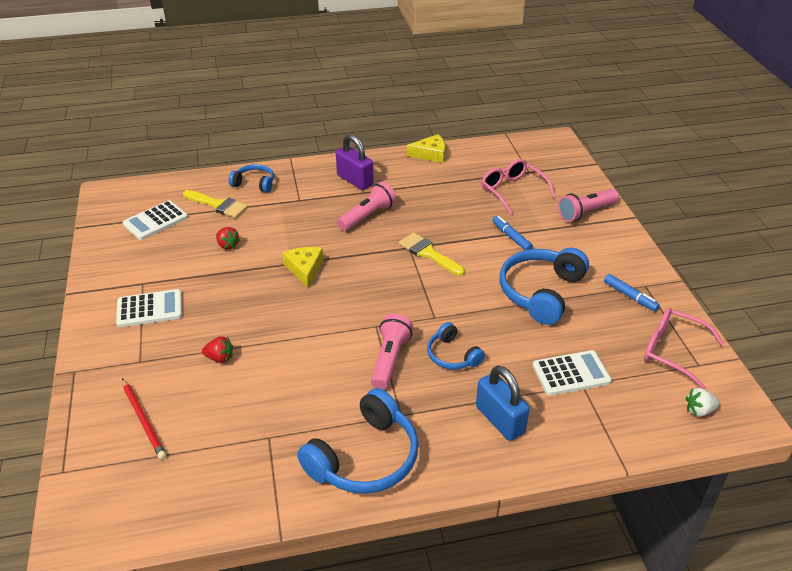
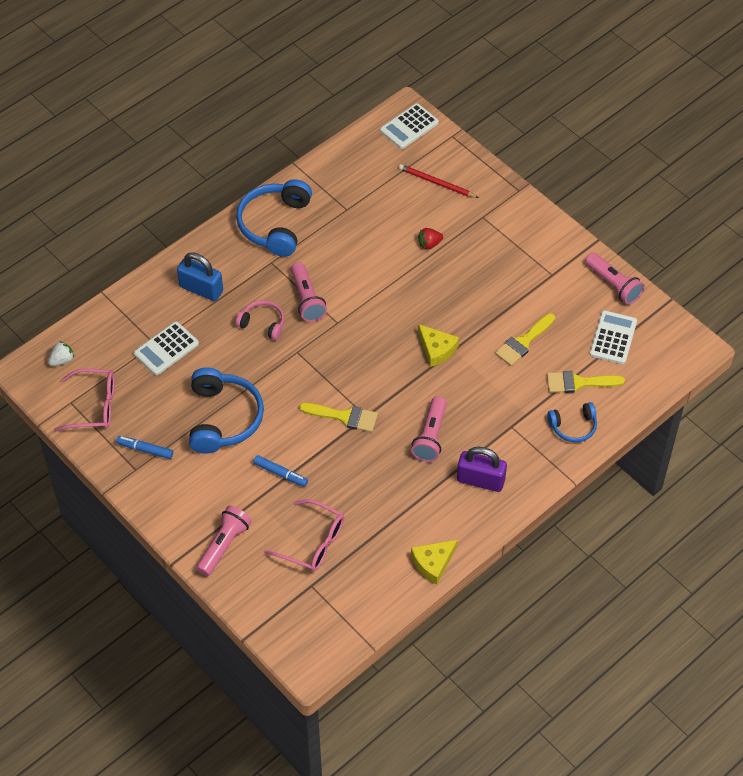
camera: 150 degrees right, 15 degrees up
white calculator [116,289,182,327] -> white calculator moved to [380,103,439,149]
red strawberry [216,227,240,250] -> yellow brush [495,313,555,366]
blue headphones [427,322,485,369] -> pink headphones [236,300,284,340]
none -> pink flashlight [585,253,644,305]

